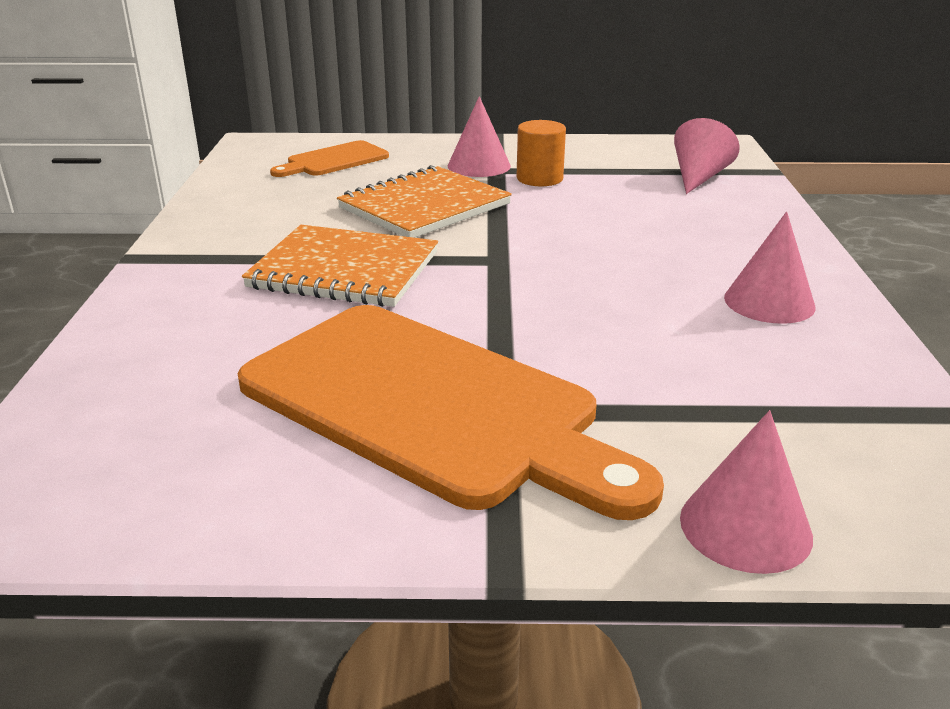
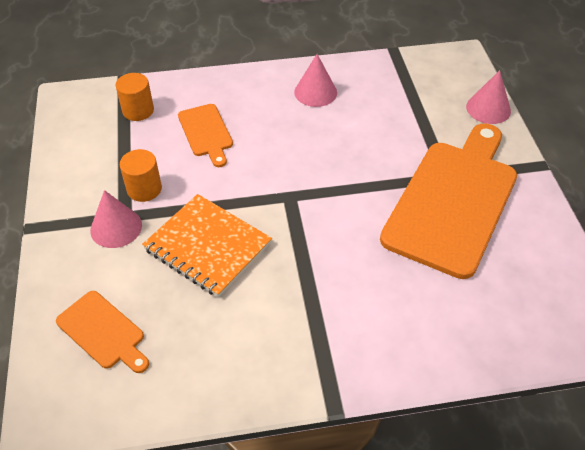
camera: 100 degrees left, 20 degrees up
orange notebook [242,225,438,307] -> none
pink cone [674,118,740,194] -> orange cylinder [116,73,154,121]
none -> orange cutting board [178,104,233,167]

